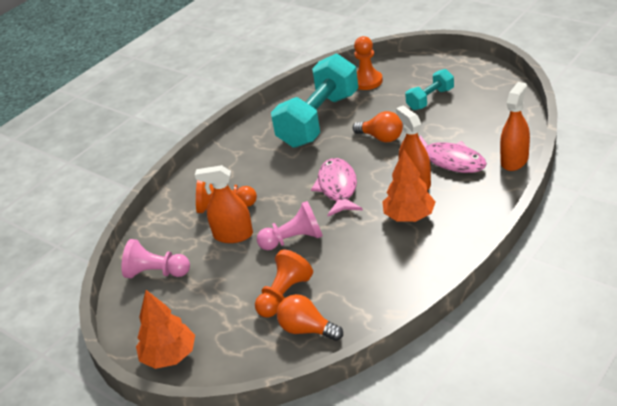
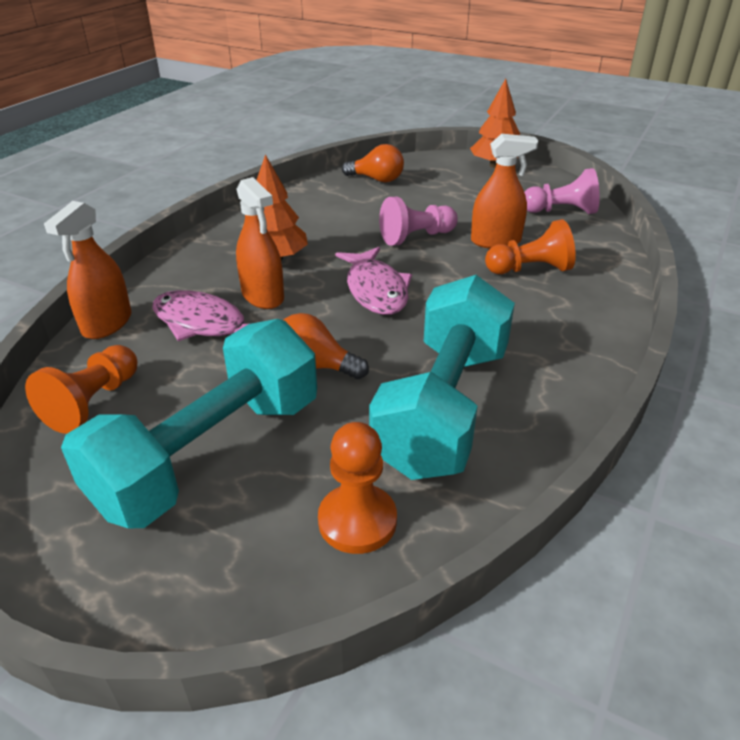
camera: 165 degrees right, 0 degrees up
orange pawn [255,250,313,318] -> orange pawn moved to [25,345,138,434]
turquoise dumbbell [405,69,454,110] -> turquoise dumbbell [61,319,317,528], size x2.05

